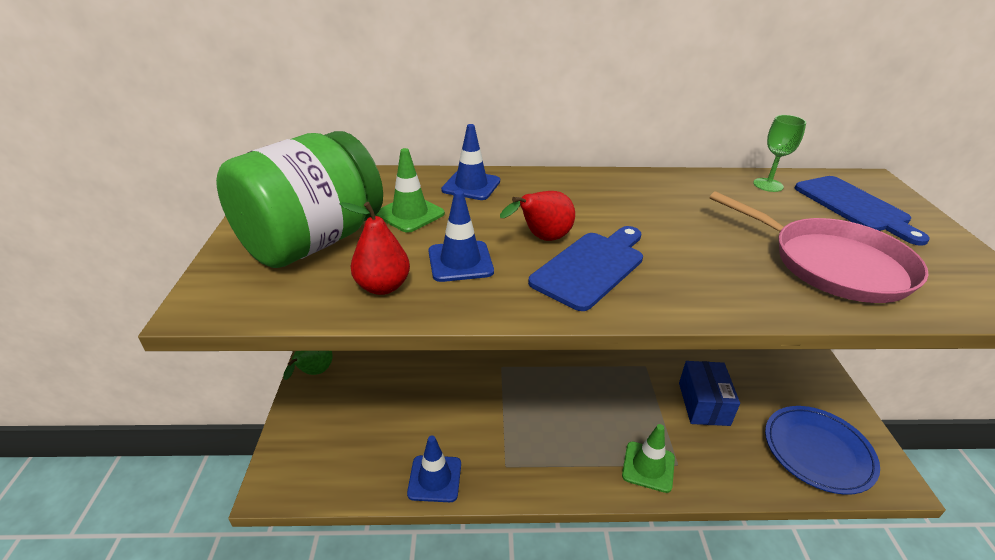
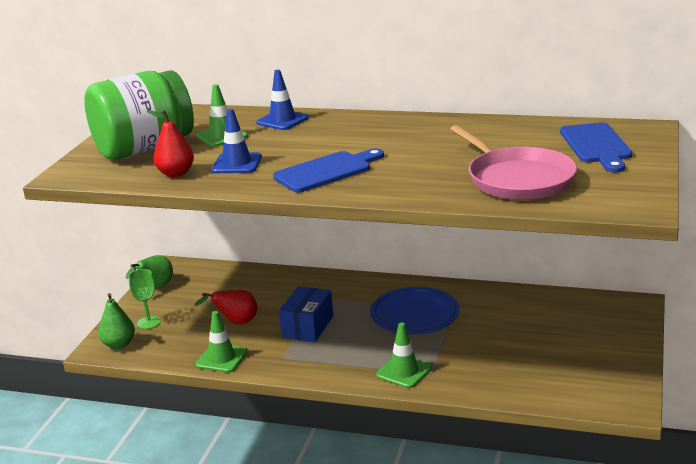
camera: 20 degrees right, 10 degrees down
blue traffic cone [407,436,461,502] -> green traffic cone [195,311,248,373]
red pear [500,191,575,241] -> red pear moved to [194,290,258,324]
blue box [679,361,740,426] -> blue box moved to [279,286,333,342]
green goblet [753,115,806,192] -> green goblet moved to [129,269,161,329]
blue plate [765,406,880,495] -> blue plate moved to [370,287,459,335]
none -> green pear [98,293,135,349]

